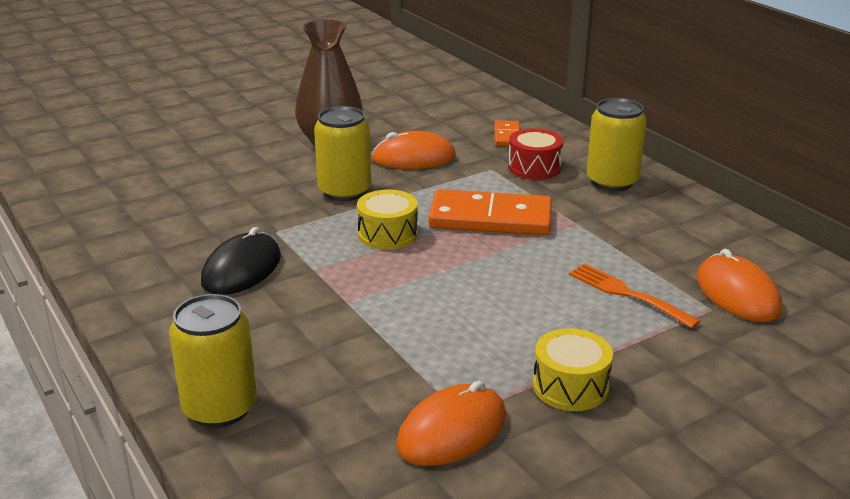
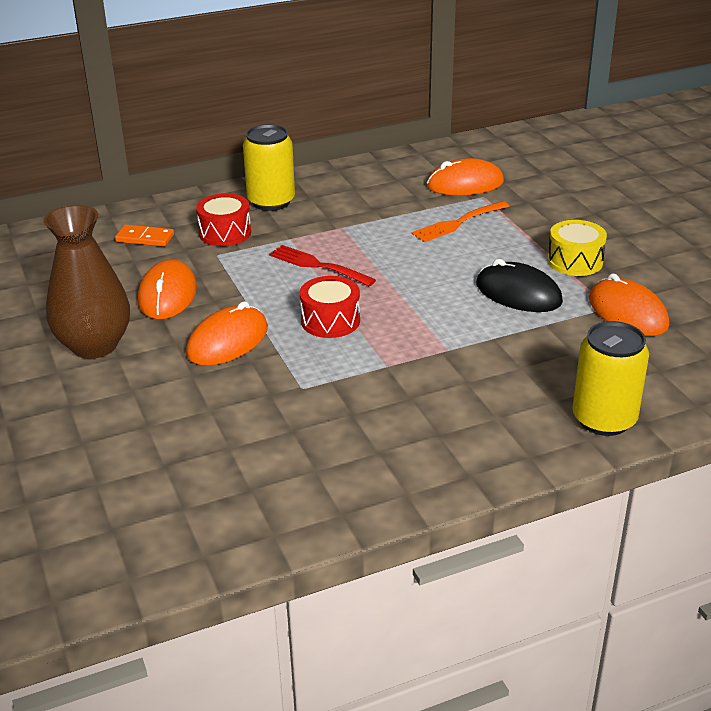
camera: 80 degrees left, 5 degrees up
black mouse [201,227,281,295] -> black mouse moved to [476,259,563,312]
yellow can [314,106,371,201] -> orange mouse [186,301,268,366]
yellow drum [357,190,418,250] -> red drum [300,276,360,338]
orange domino [428,189,552,235] -> red fork [269,245,376,286]

